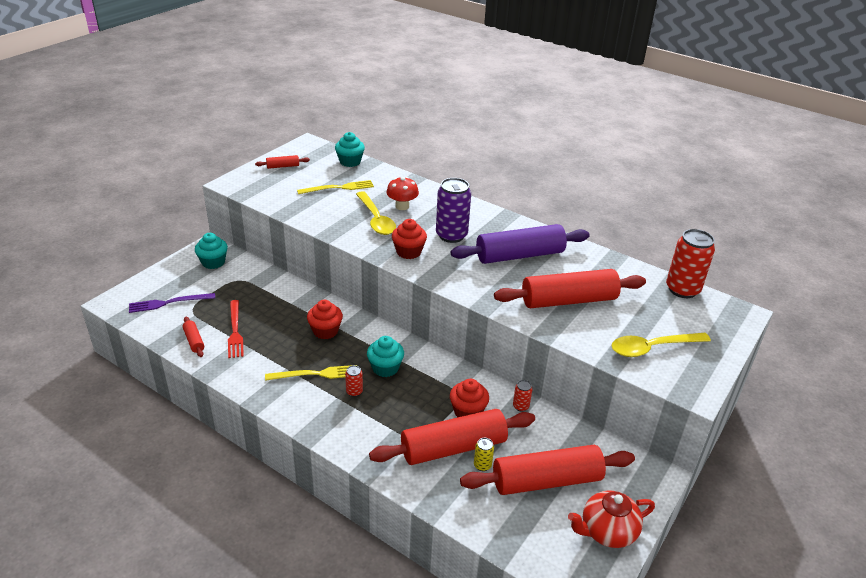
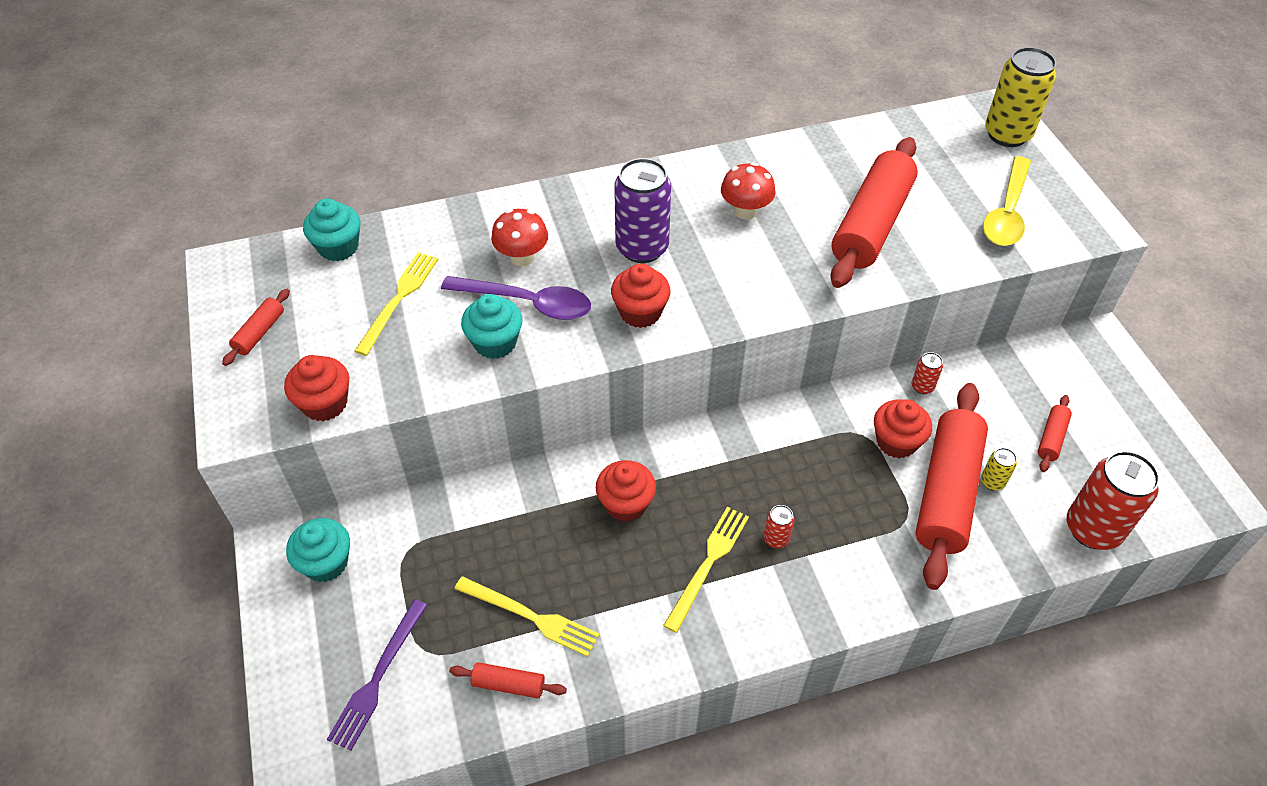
camera: 50 degrees left, 15 degrees up
red fork [228,300,244,358] -> yellow fork [454,576,600,657]
yellow spoon [356,191,396,235] -> purple spoon [441,276,591,320]
turquoise cupcake [367,336,404,377] -> turquoise cupcake moved to [461,294,523,359]
purple rolling pin [451,224,590,264] -> red mushroom [721,162,776,220]
red rolling pin [460,445,635,495] -> red rolling pin [1038,395,1072,472], size x0.43
red teapot [568,490,655,548] -> none
red can [666,229,715,298] -> red can moved to [1067,451,1160,550]
none -> red cupcake [284,355,349,421]
none -> yellow can [985,47,1056,147]

